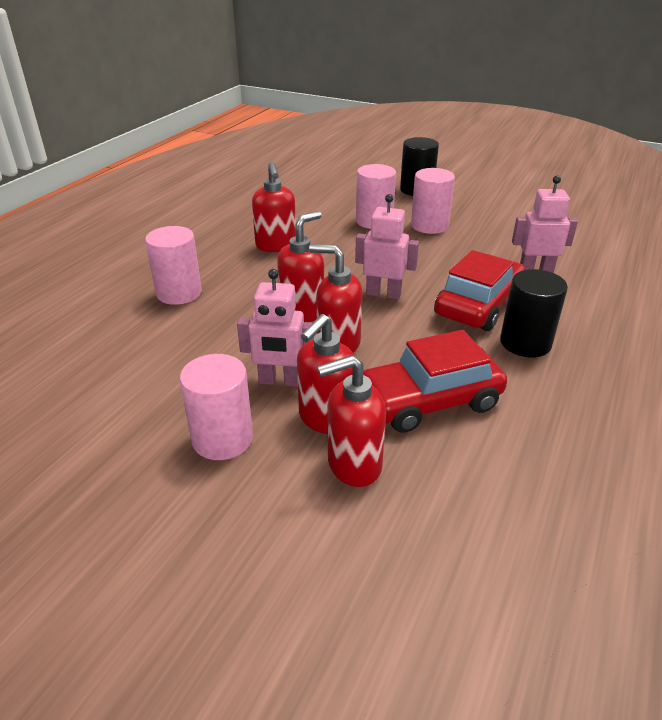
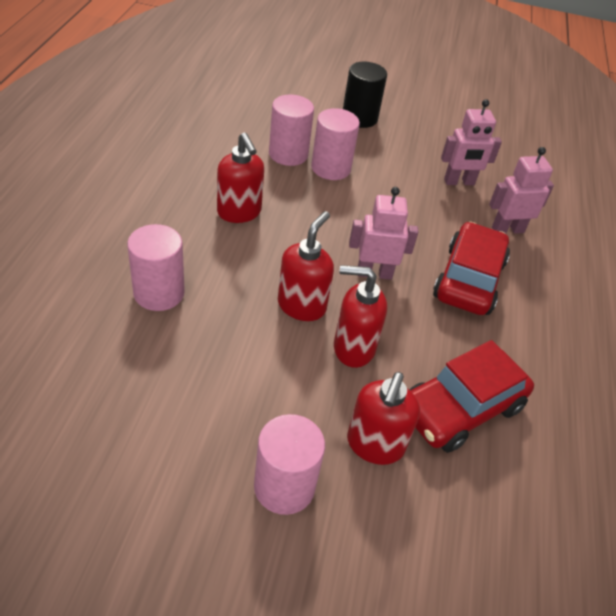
camera: 20 degrees left, 10 degrees up
pink robot [237,269,314,387] -> pink robot moved to [441,99,502,185]
red soap dispenser [317,355,386,487] -> none
pink cylinder [411,168,455,234] -> pink cylinder moved to [269,95,314,166]
black cylinder [500,269,568,358] -> none

